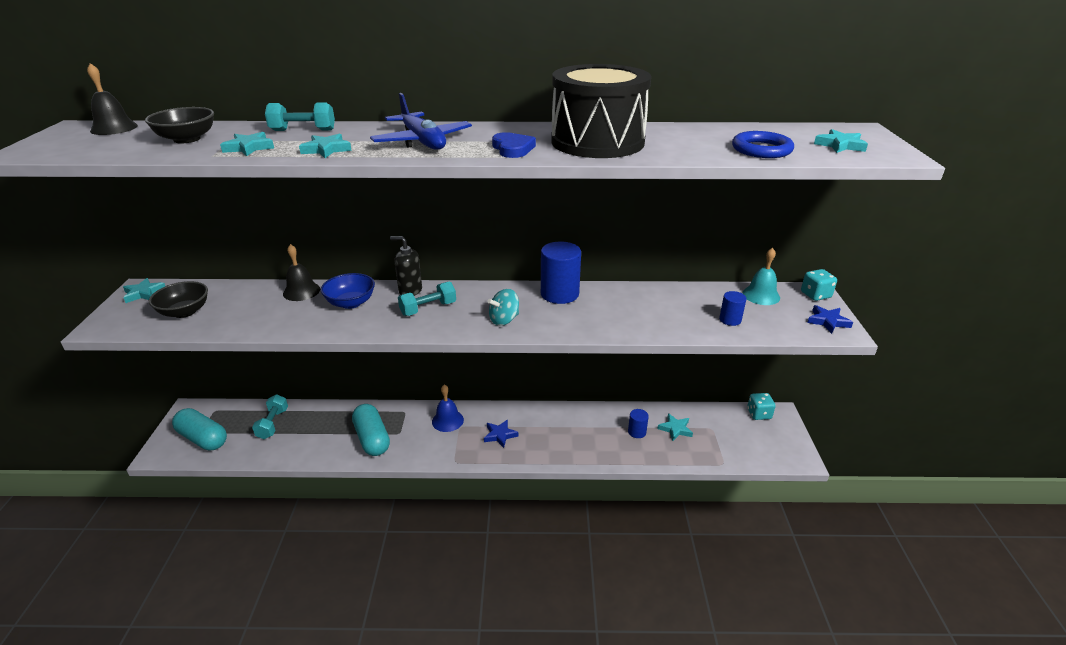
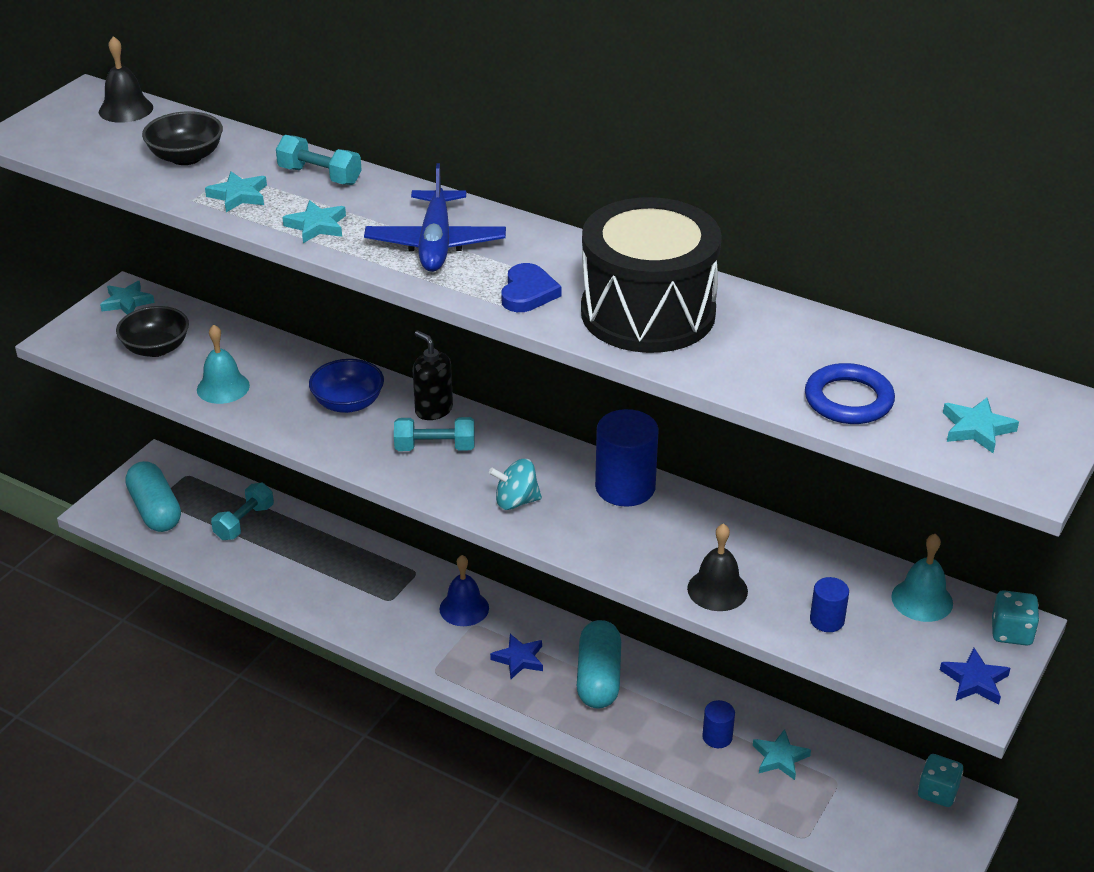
camera: 30 degrees right, 5 degrees up
black bell [283,244,320,301] -> black bell moved to [687,523,748,611]
turquoise capsule [352,404,390,456] -> turquoise capsule moved to [577,620,621,709]
none -> turquoise bell [197,325,250,404]

